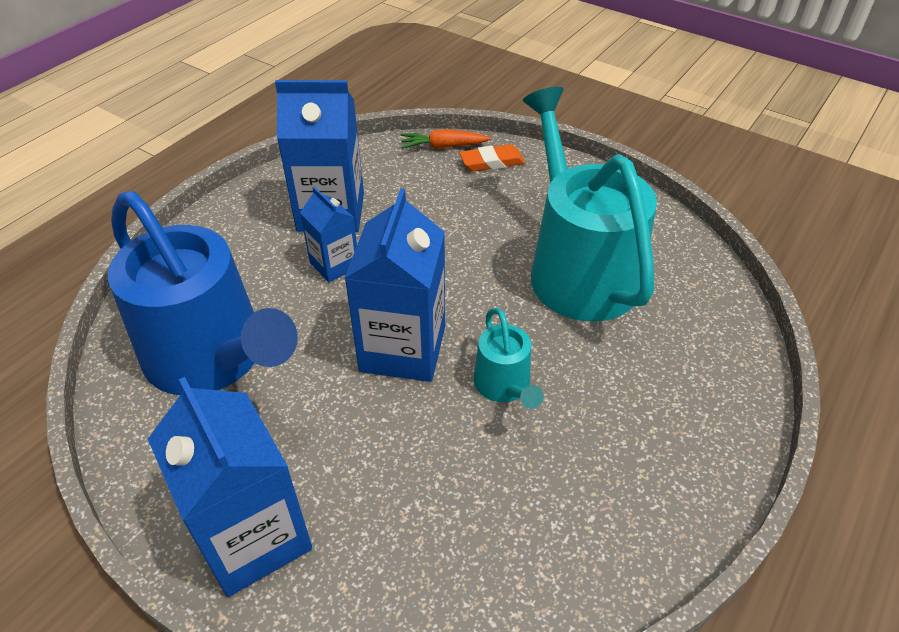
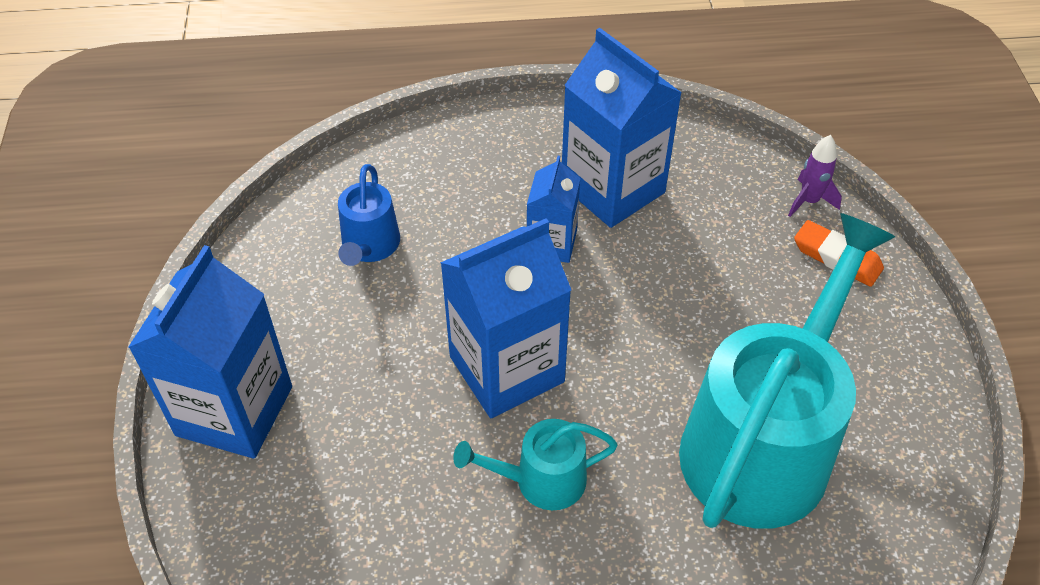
camera: 50 degrees right, 5 degrees up
blue watering can [108,191,298,395] -> blue watering can [338,164,400,266], size x0.46
orange carrot [401,129,491,149] -> purple rocket [788,135,842,217]
turquoise watering can [474,308,544,409] -> turquoise watering can turned 45 degrees clockwise [453,419,618,510]

